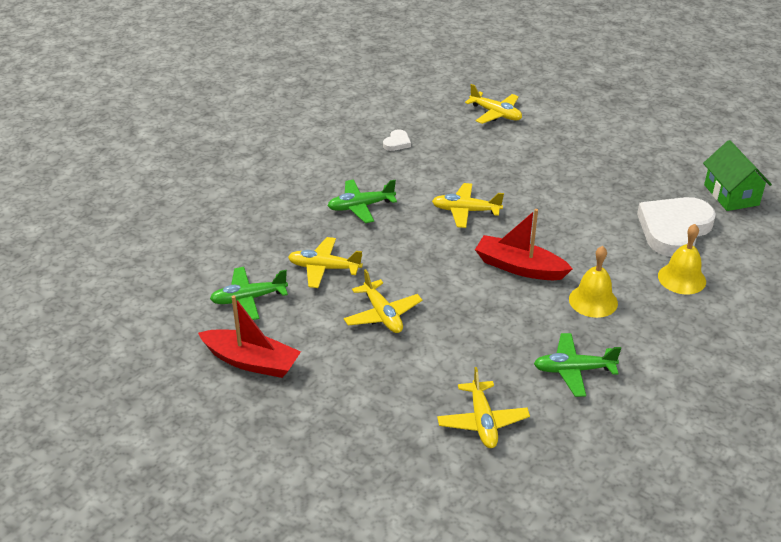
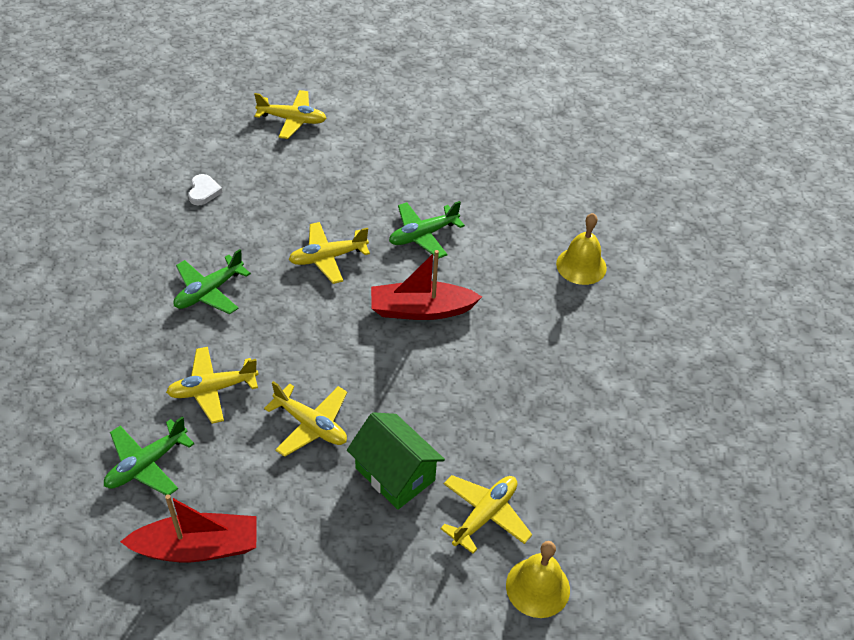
camera: 30 degrees left, 10 degrees up
yellow plane [437,367,530,448] -> yellow plane turned 105 degrees counterclockwise [440,475,532,554]
green plane [534,333,621,397] -> green plane moved to [389,201,465,259]
yellow bell [569,246,618,318] -> yellow bell moved to [506,541,570,618]
white heart [637,197,716,257] -> none
green house [703,140,772,211] -> green house moved to [347,412,445,510]

